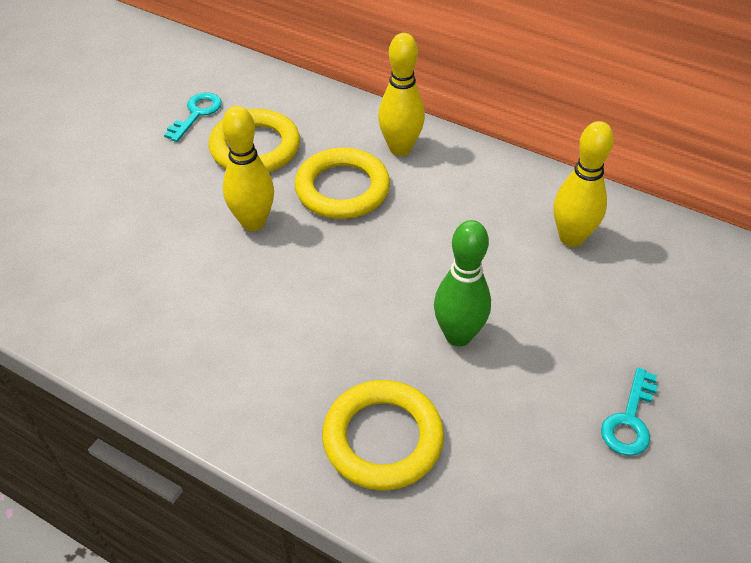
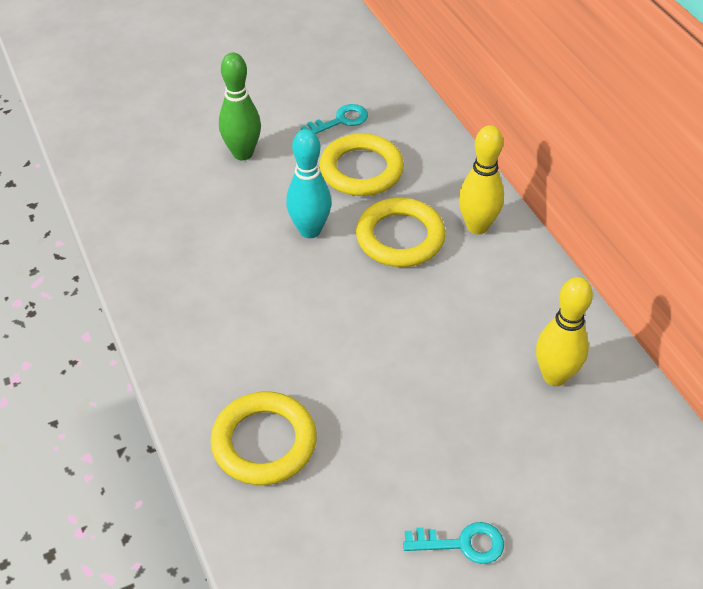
camera: 35 degrees right, 0 degrees up
yellow bowling pin [222,106,274,231] -> turquoise bowling pin [286,129,332,238]
green bowling pin [434,220,491,346] -> green bowling pin moved to [219,53,261,160]
turquoise key [601,368,658,456] -> turquoise key turned 150 degrees counterclockwise [403,522,504,564]

